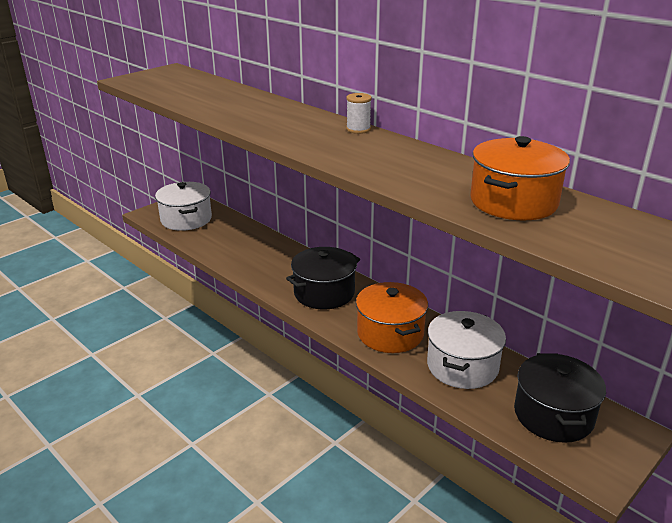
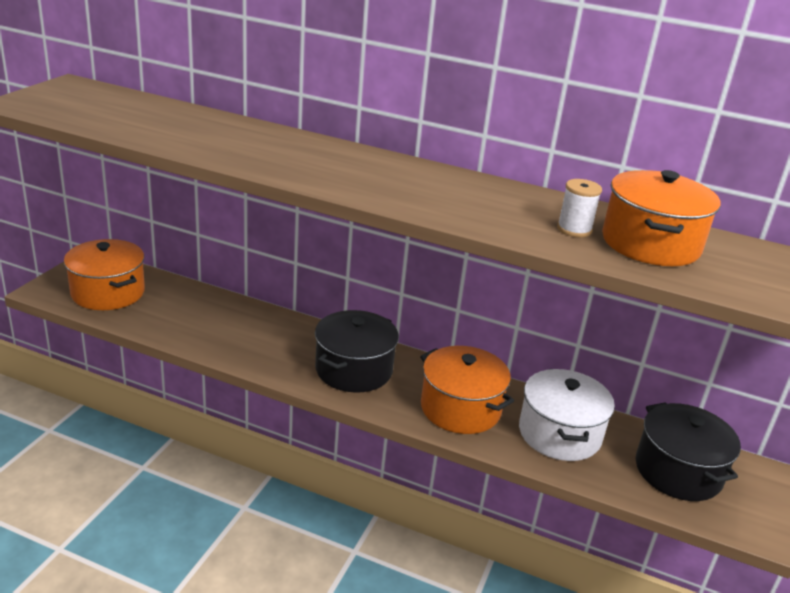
camera: 25 degrees left, 0 degrees up
white pot [155,182,212,231] -> orange pot [64,239,145,310]
white spool [346,93,372,134] -> white spool moved to [557,179,602,237]

